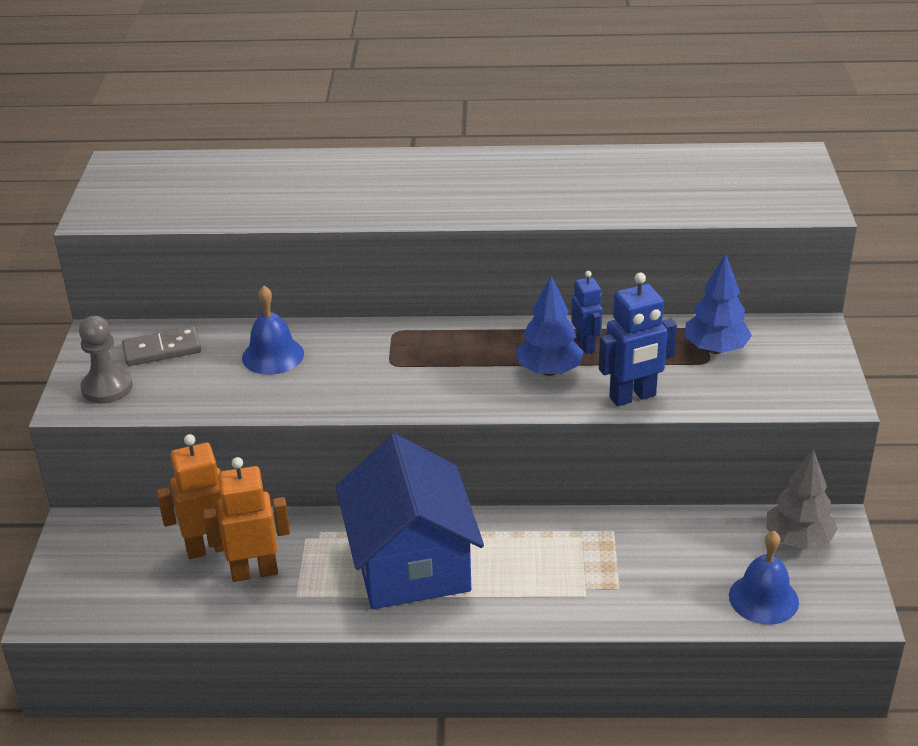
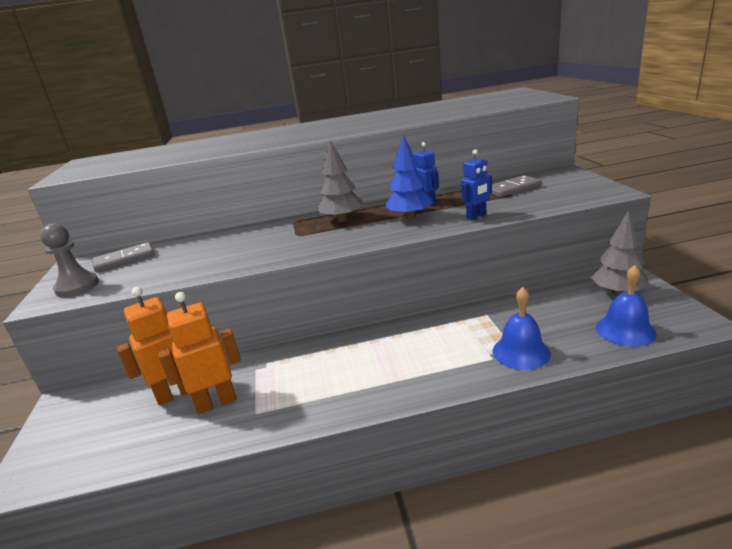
camera: 10 degrees left, 10 degrees down
blue bell [242,286,304,375] -> blue bell moved to [493,287,551,370]
blue house [336,434,484,609] -> none
blue robot [599,273,677,406] -> blue robot [462,149,492,220], size x0.63
blue tree [684,254,752,354] -> grey domino [491,175,541,198]
none -> grey tree [317,141,363,222]

